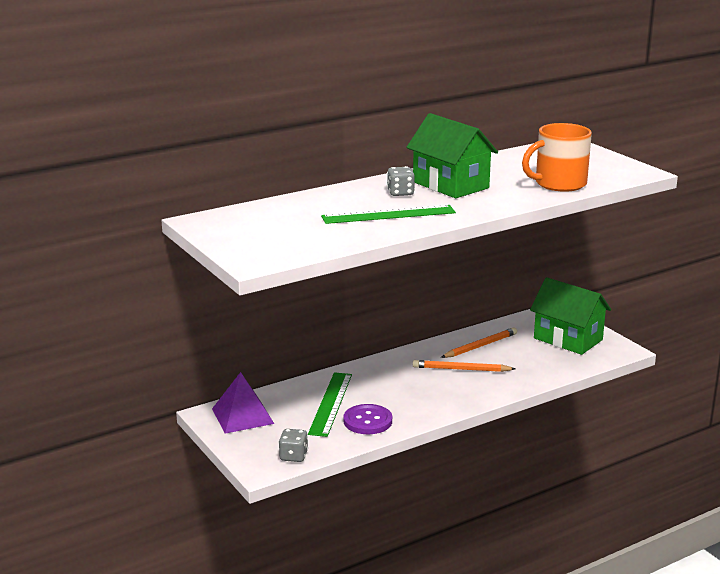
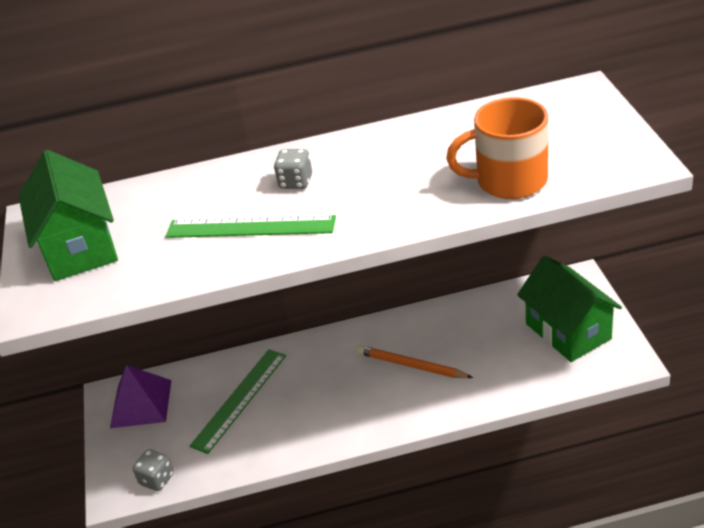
camera: 25 degrees right, 15 degrees up
purple button [343,404,392,434] -> none
green house [406,113,498,198] -> green house moved to [18,150,118,281]
orange pencil [441,327,517,358] -> none

